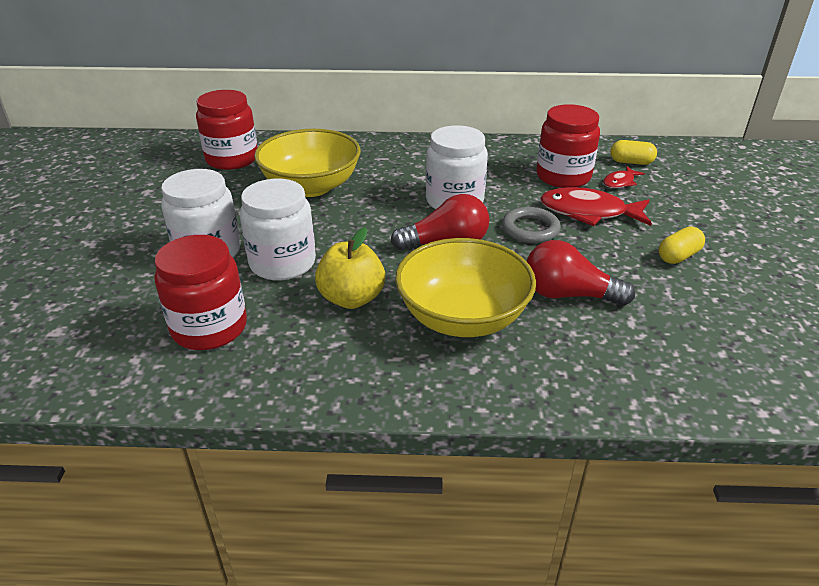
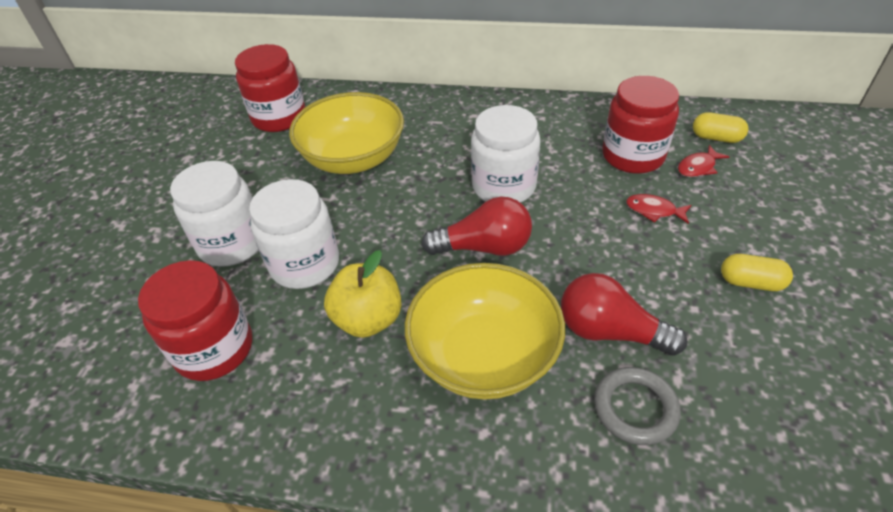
camera: 10 degrees right, 10 degrees up
grey ring [502,207,561,243] -> grey ring moved to [594,367,681,445]
red fish [540,187,652,226] -> red fish [626,194,691,224], size x0.51
yellow capsule [659,227,705,264] -> yellow capsule turned 45 degrees clockwise [721,254,793,291]

